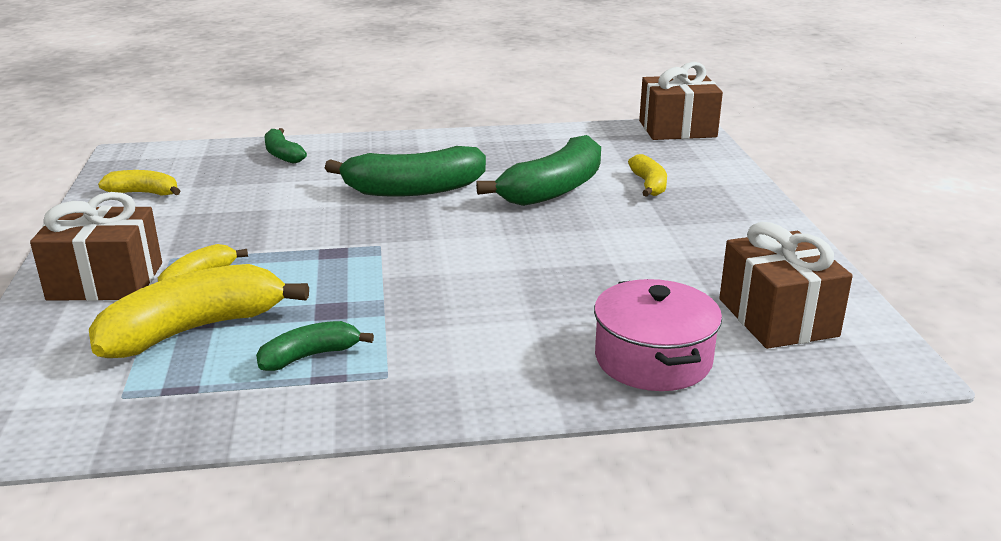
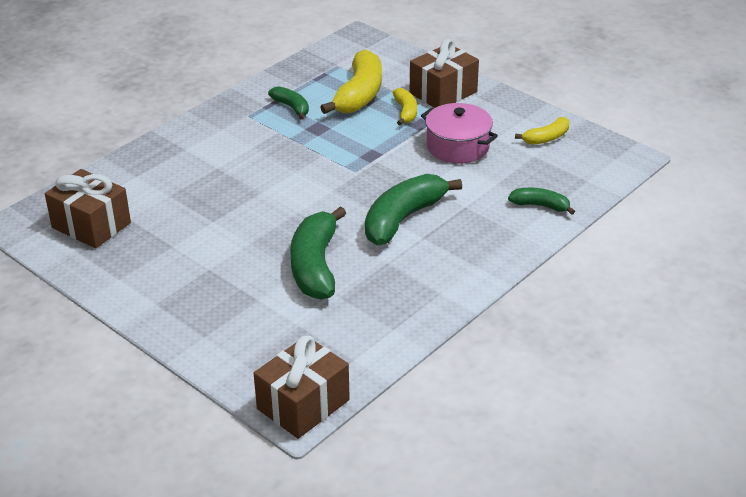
camera: 140 degrees right, 10 degrees up
green banana [256,321,374,371] -> green banana turned 60 degrees counterclockwise [268,86,309,120]
pink pot [594,279,722,391] -> pink pot moved to [421,103,498,164]
yellow banana [628,154,667,197] -> none

